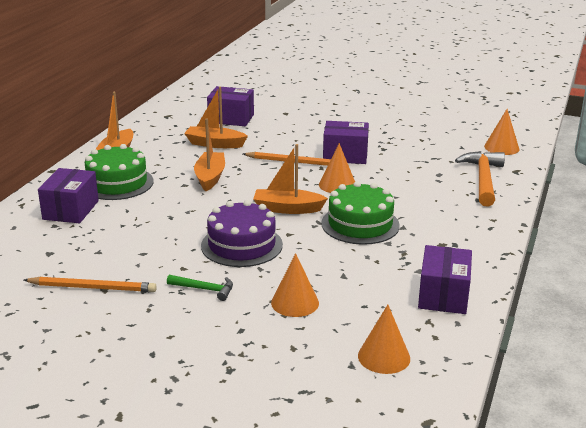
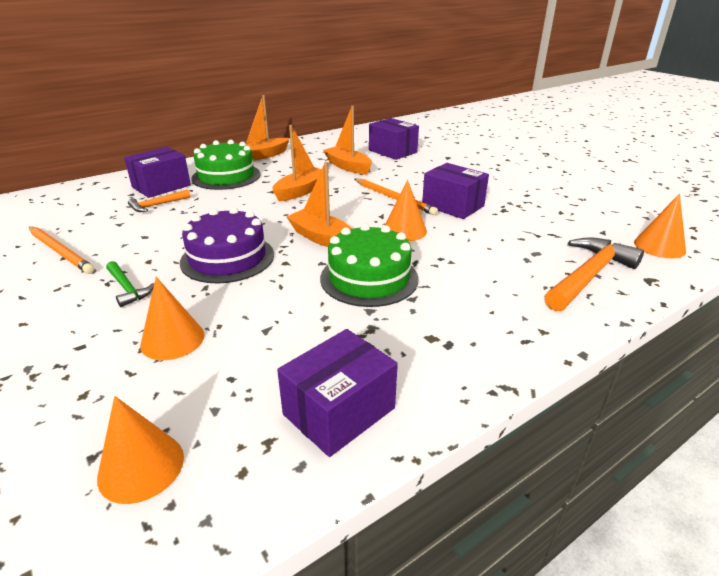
camera: 35 degrees right, 5 degrees up
none -> orange hammer [128,189,190,212]

